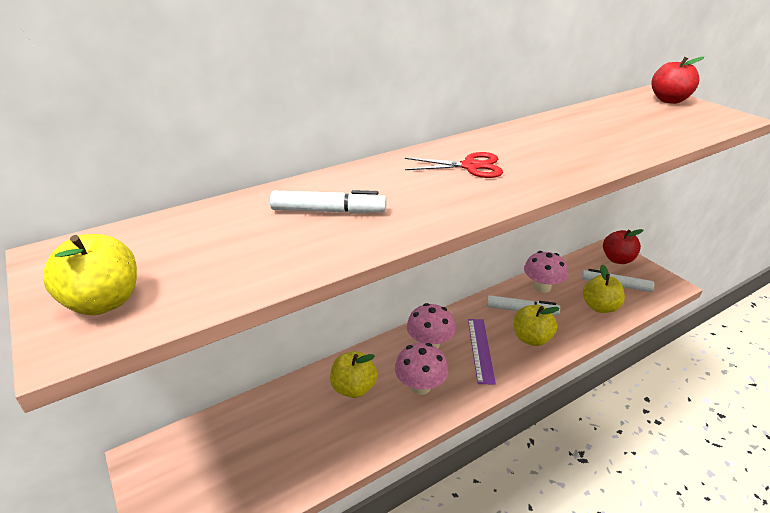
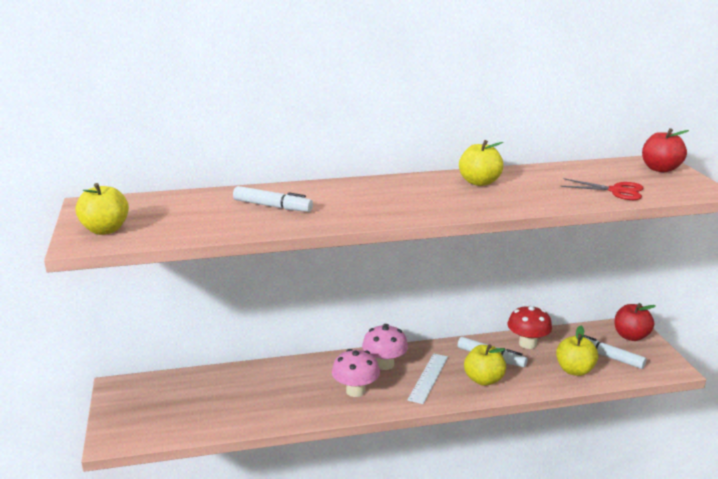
camera: 20 degrees right, 10 degrees down
yellow apple [330,351,377,398] -> yellow apple moved to [459,140,504,186]
red scissors [405,152,503,178] -> red scissors moved to [560,178,643,200]
purple ruler [468,319,496,384] -> white ruler [407,353,448,404]
pink mushroom [524,251,568,293] -> red mushroom [507,305,552,349]

